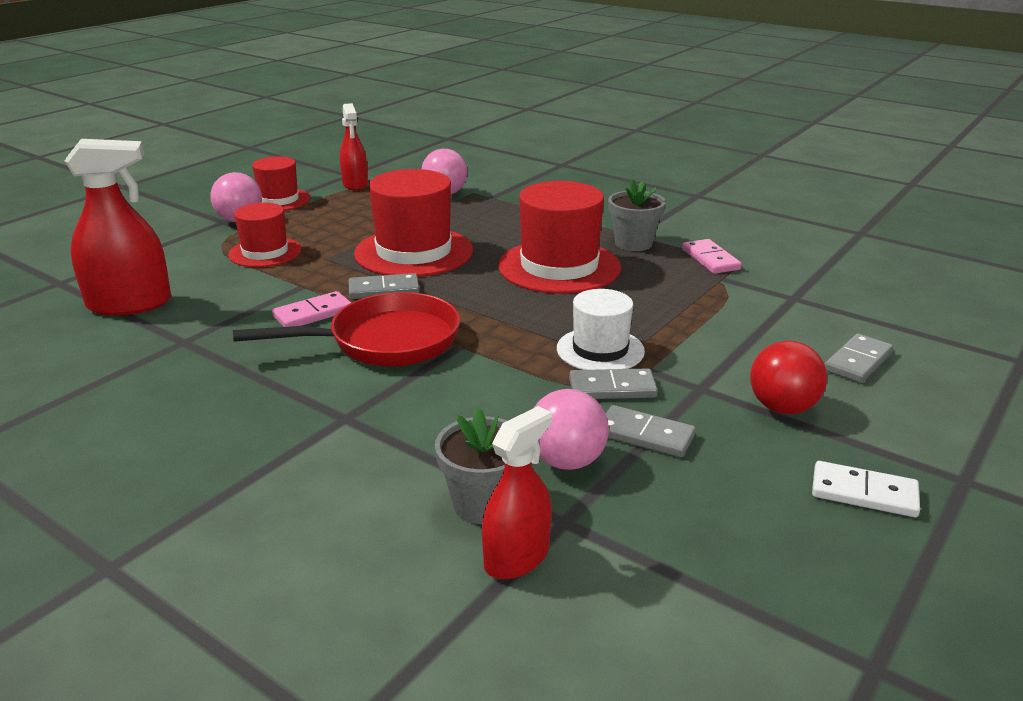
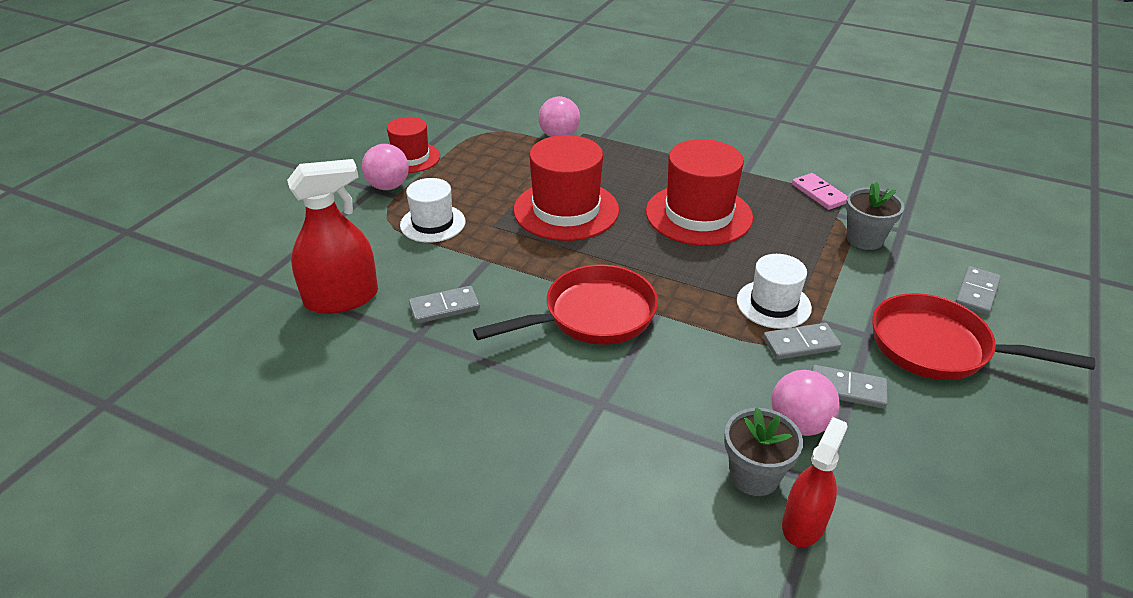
camera: 10 degrees left, 10 degrees up
red hat [228,203,302,267] -> white hat [400,178,465,243]
pink domino [272,291,351,327] -> none
red spray bottle [340,103,368,190] -> none
grey domino [349,273,419,299] -> grey domino moved to [409,286,480,324]
grey flower pot [608,179,666,251] -> grey flower pot moved to [846,182,904,250]
red ball [750,341,827,414] -> red pan [872,293,1095,380]
white domino [812,461,920,517] -> none

